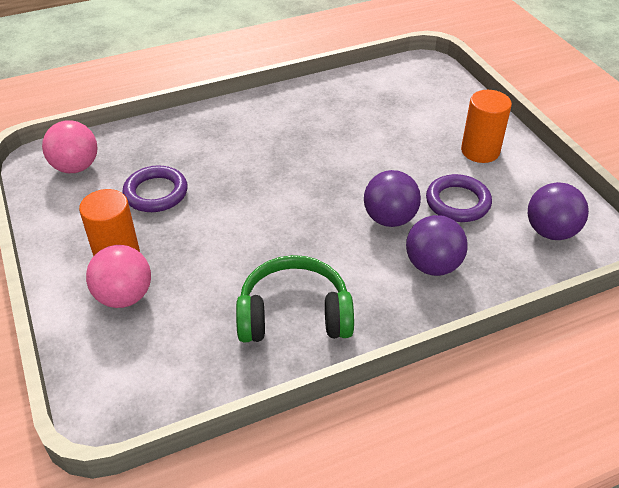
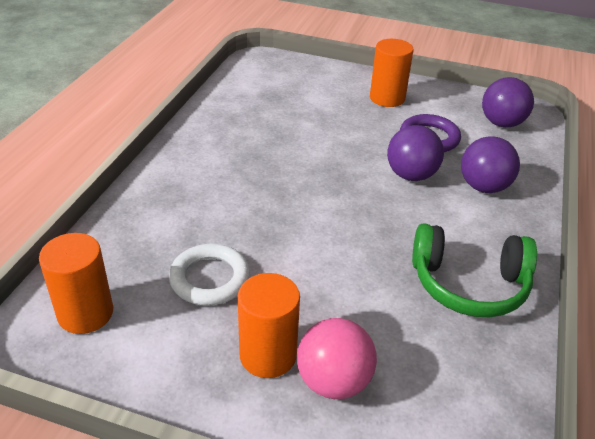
camera: 50 degrees left, 5 degrees down
pink ball [42,120,98,173] -> orange cylinder [39,233,113,334]
purple ring [122,165,188,212] -> white ring [169,244,250,306]
green headphones [236,255,354,342] -> green headphones turned 120 degrees counterclockwise [412,223,537,317]

